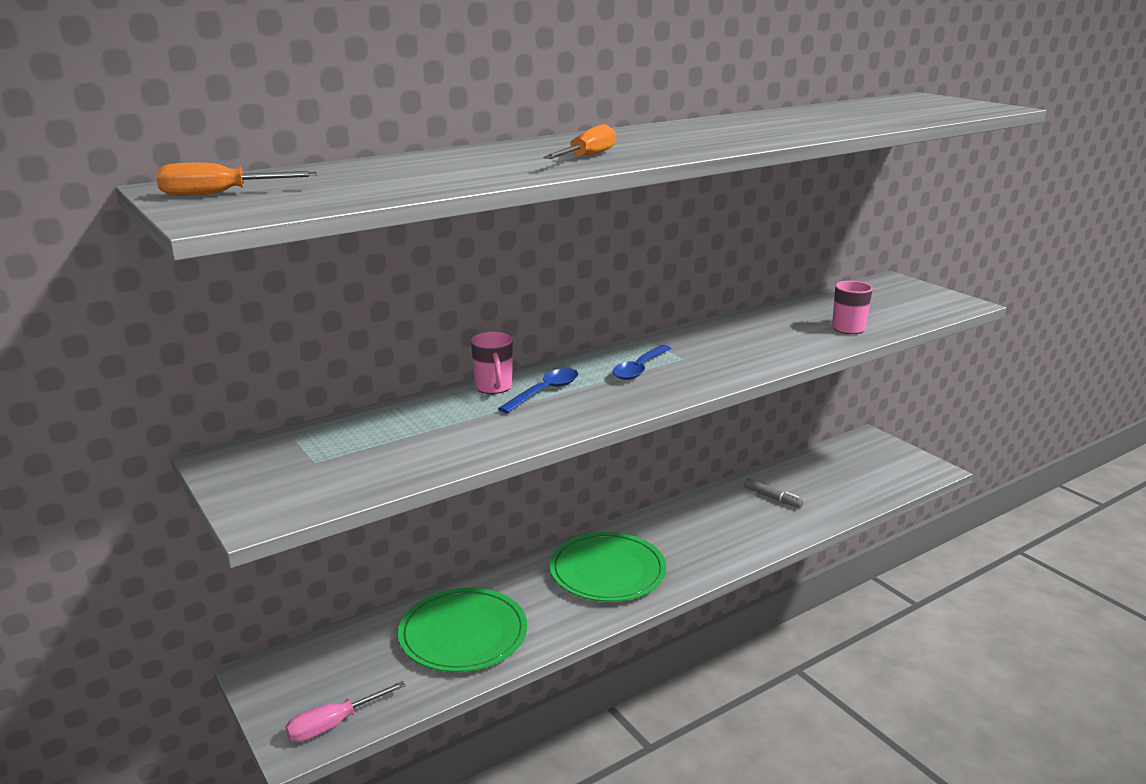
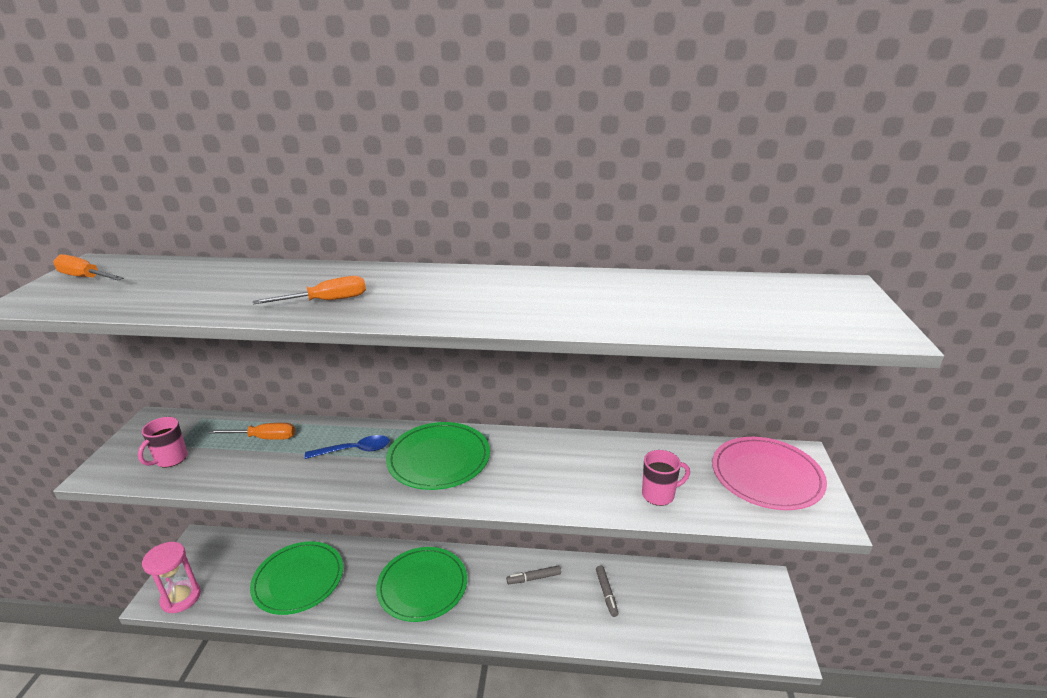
camera: 40 degrees right, 5 degrees up
pink screwdriver [285,681,406,742] -> pink hourglass [142,542,201,613]
pink mug [471,332,513,394] -> pink mug moved to [138,417,188,467]
blue spoon [612,345,671,380] -> green plate [386,422,490,490]
none -> orange screwdriver [209,423,295,440]
none -> grey marker [506,565,561,584]
none -> pink plate [712,437,827,510]

